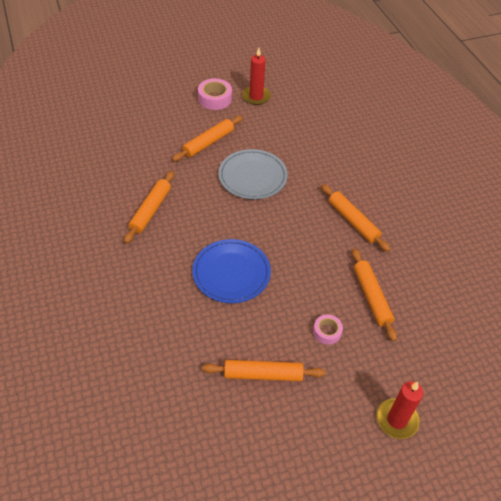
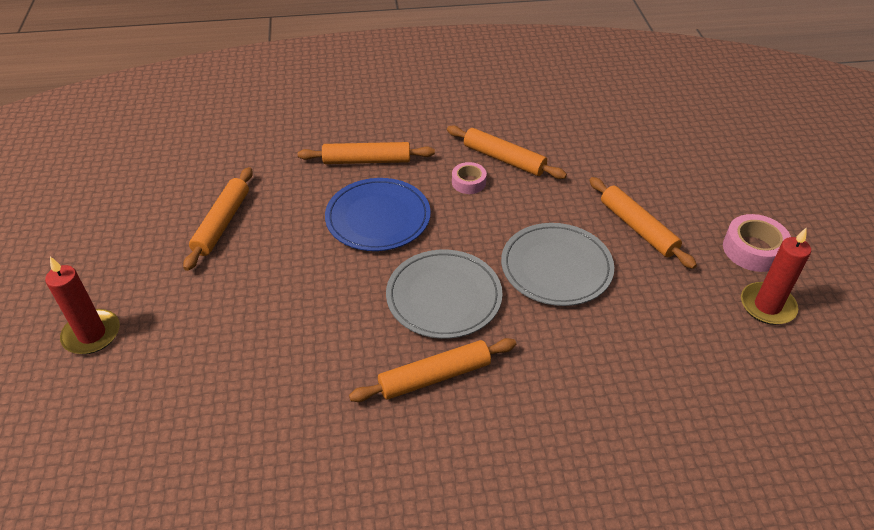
camera: 105 degrees right, 5 degrees down
pink tape [313,315,343,345] -> pink tape moved to [452,162,487,194]
orange rolling pin [352,249,397,341] -> orange rolling pin moved to [298,142,435,164]
none -> grey plate [386,250,502,339]

